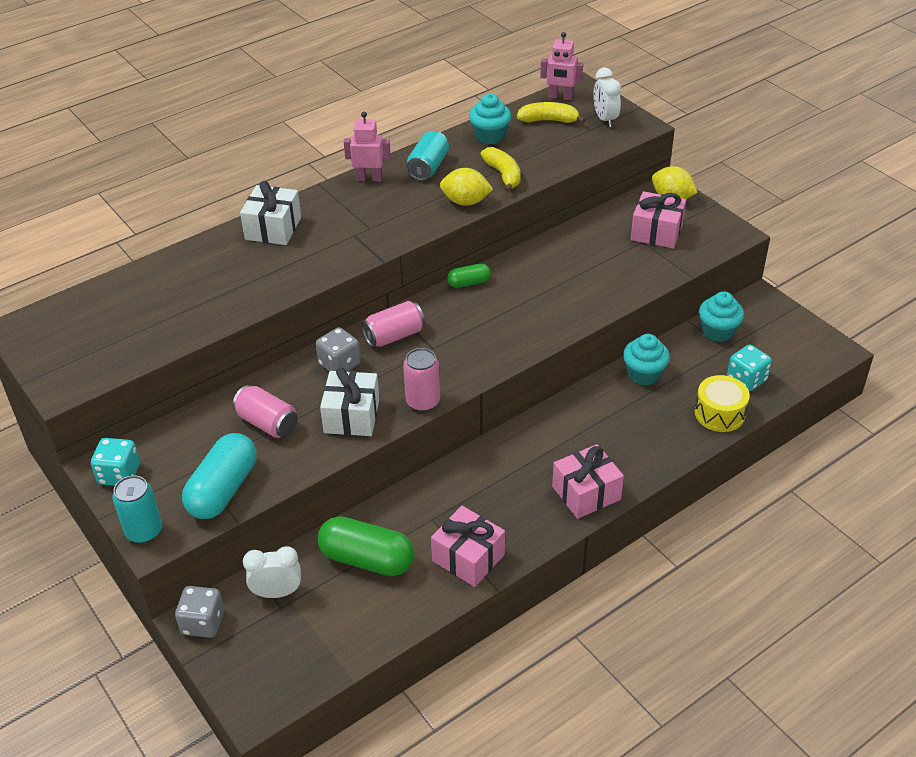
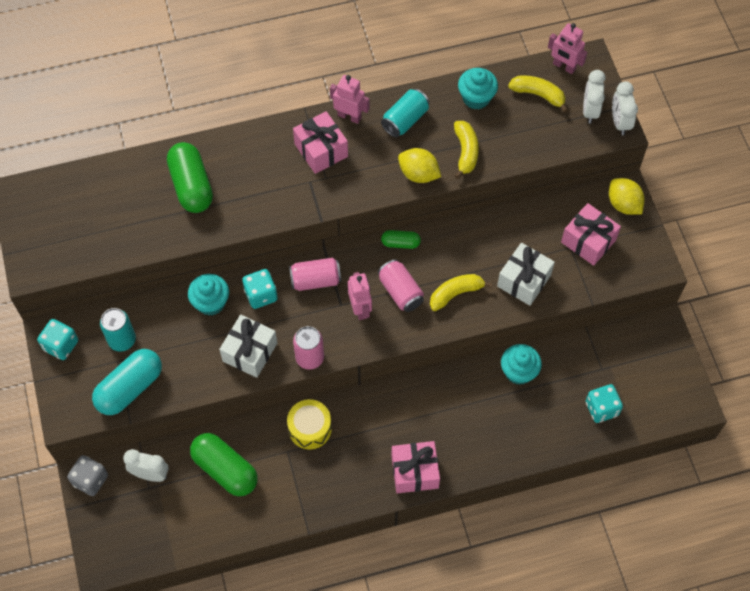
camera: 20 degrees right, 20 degrees up
turquoise can [112,475,162,543] -> turquoise can moved to [100,308,136,351]
pink can [233,385,298,438] -> pink can moved to [378,259,424,312]
white gift [240,181,301,245] -> white gift moved to [497,243,555,306]
grey dice [316,327,361,372] -> turquoise dice [242,269,278,309]
pink gift [431,506,505,587] -> pink gift moved to [293,111,348,174]
yellow drum [695,375,750,432] -> yellow drum moved to [287,399,332,449]
turquoise cupcake [699,291,744,342] -> turquoise cupcake moved to [188,274,229,316]
none -> green capsule [167,142,213,213]
none -> pink robot [348,272,372,320]
none -> yellow banana [430,274,492,311]
none -> white clock [612,81,638,135]

